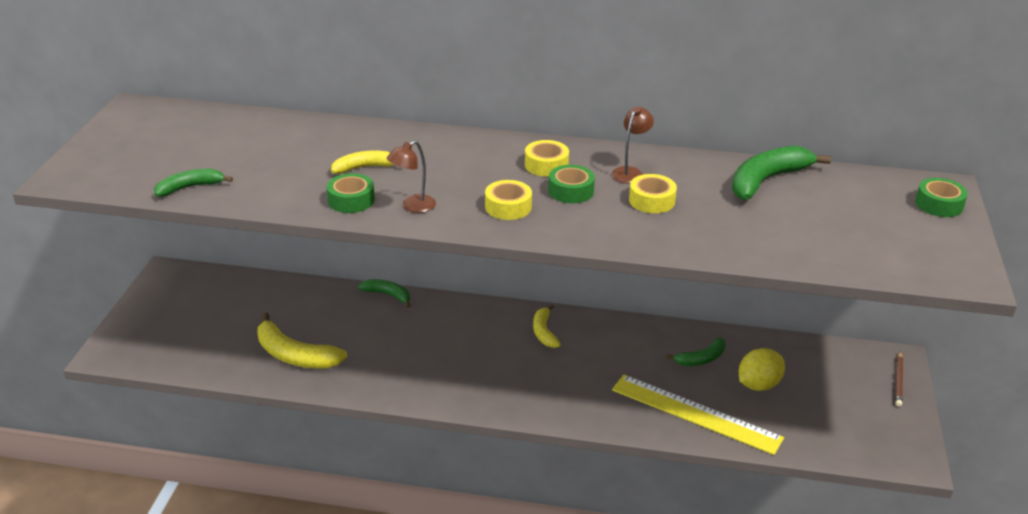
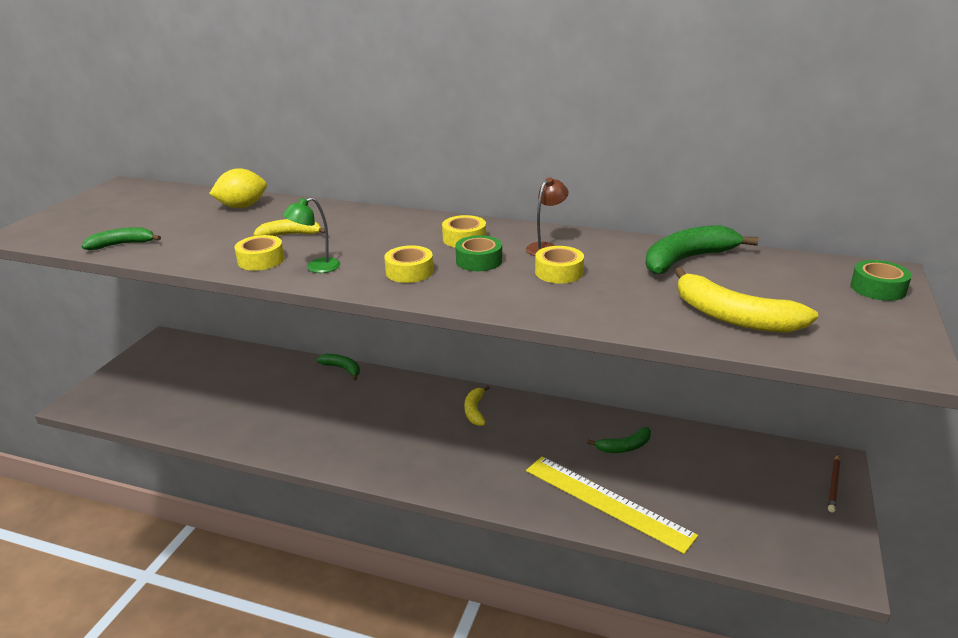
camera: 10 degrees right, 5 degrees down
yellow banana [257,312,347,368] -> yellow banana moved to [675,267,818,333]
green tape [327,173,375,213] -> yellow tape [235,235,284,271]
brown lamp [387,140,436,213] -> green lamp [282,197,340,273]
yellow lemon [739,348,785,391] -> yellow lemon moved to [209,168,267,208]

